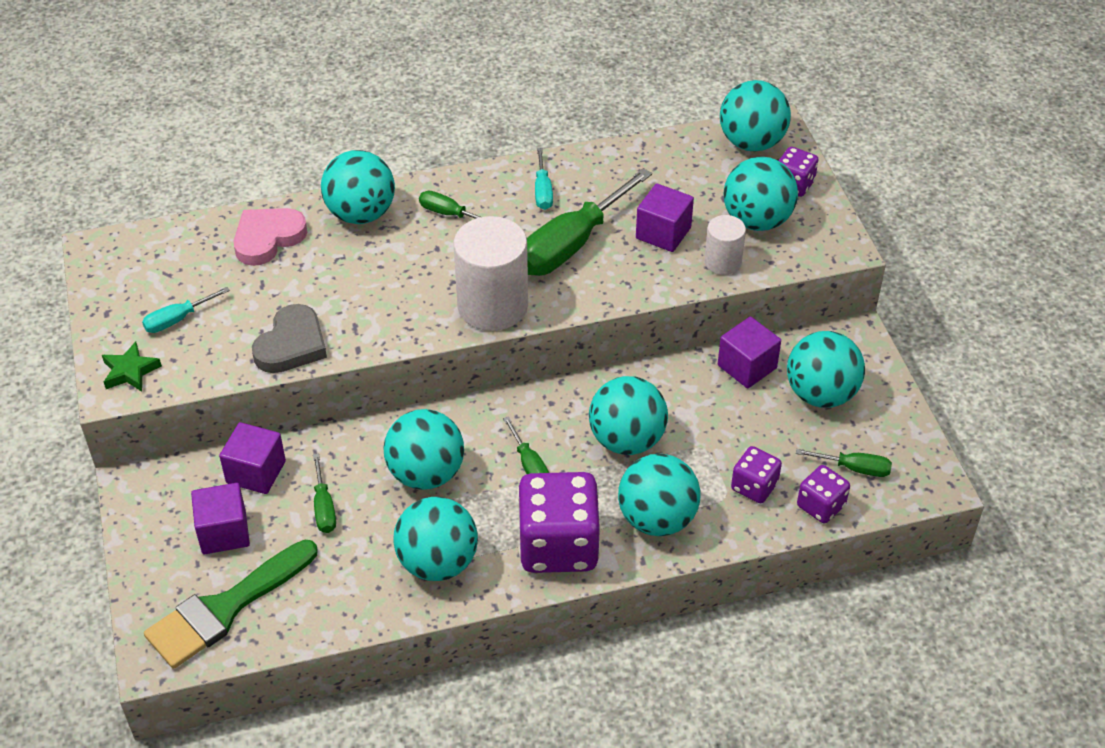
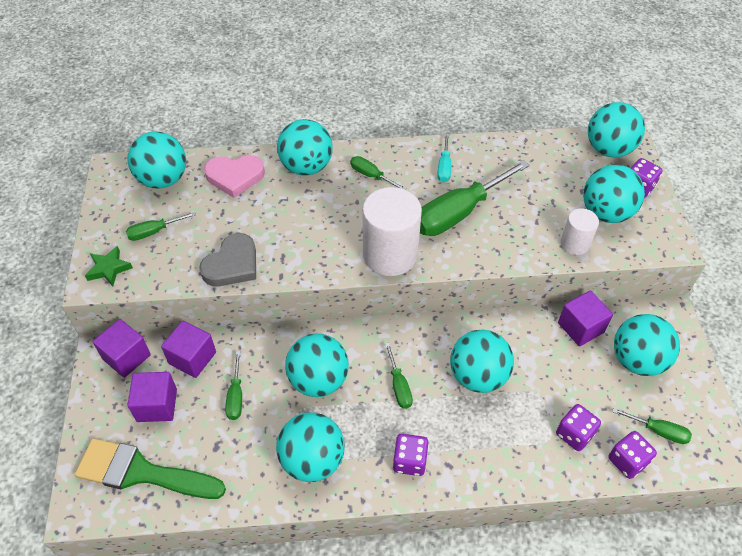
camera: 10 degrees right, 5 degrees up
turquoise screwdriver [142,287,230,333] -> green screwdriver [126,212,196,241]
green brush [144,540,318,669] -> green brush turned 45 degrees clockwise [75,438,226,499]
pink heart [234,208,307,266] -> pink heart turned 150 degrees counterclockwise [204,155,265,198]
purple dice [517,472,601,573] -> purple dice [393,434,429,476], size x0.51
turquoise ball [618,454,700,536] -> turquoise ball moved to [127,131,186,189]
purple cube [636,183,694,252] -> purple cube moved to [93,319,151,378]

